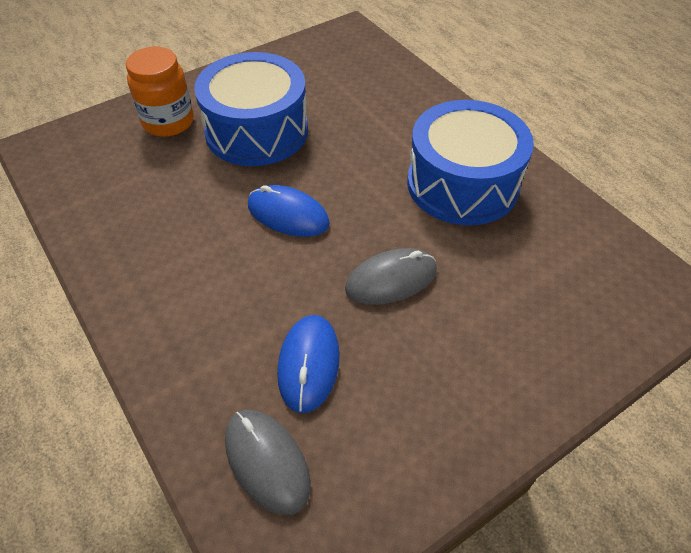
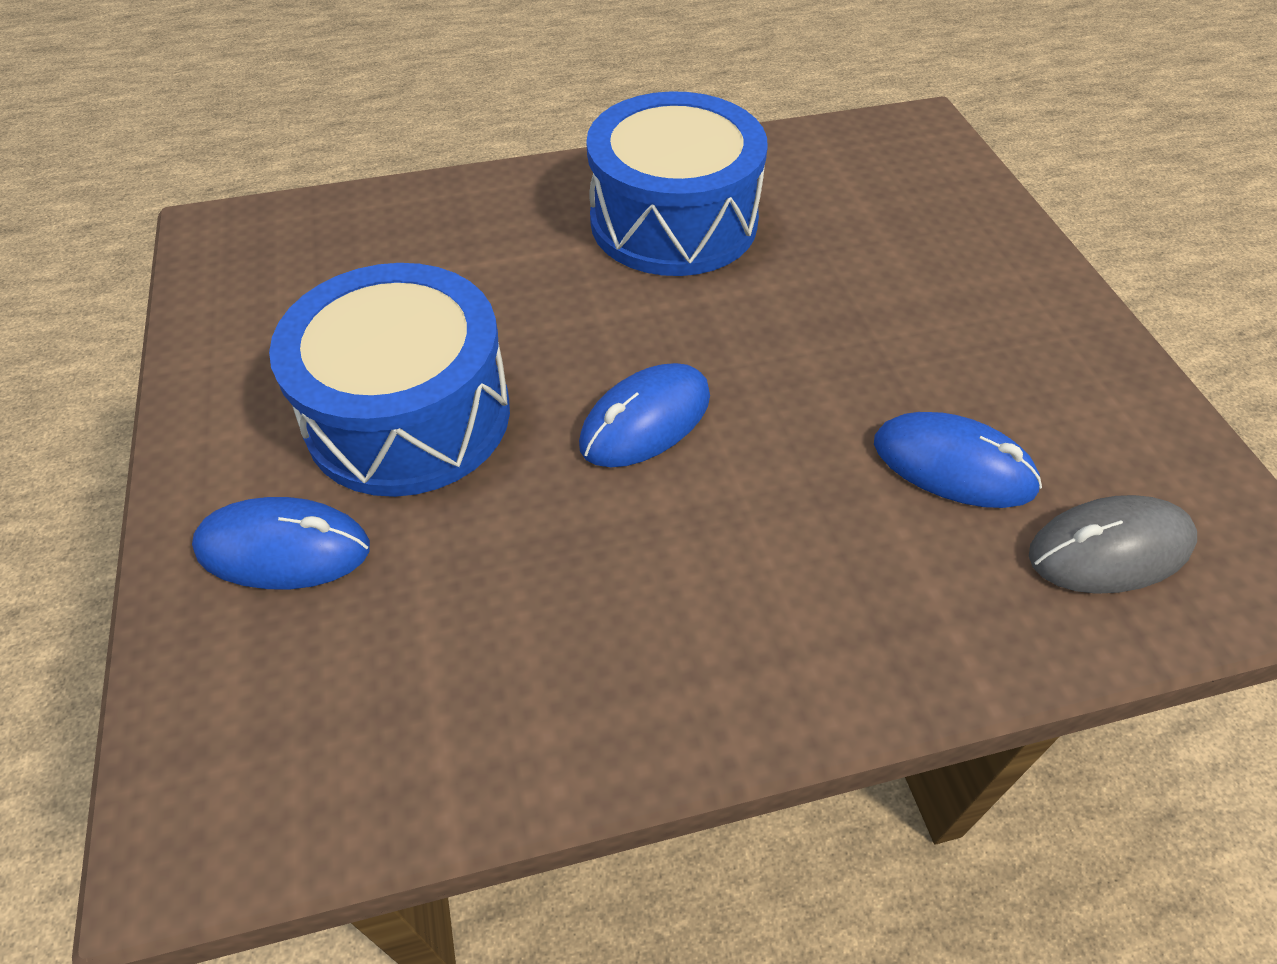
camera: 70 degrees left, 0 degrees up
orange jar [126,47,194,137] -> blue mouse [192,497,370,589]
grey mouse [345,248,437,305] -> none

